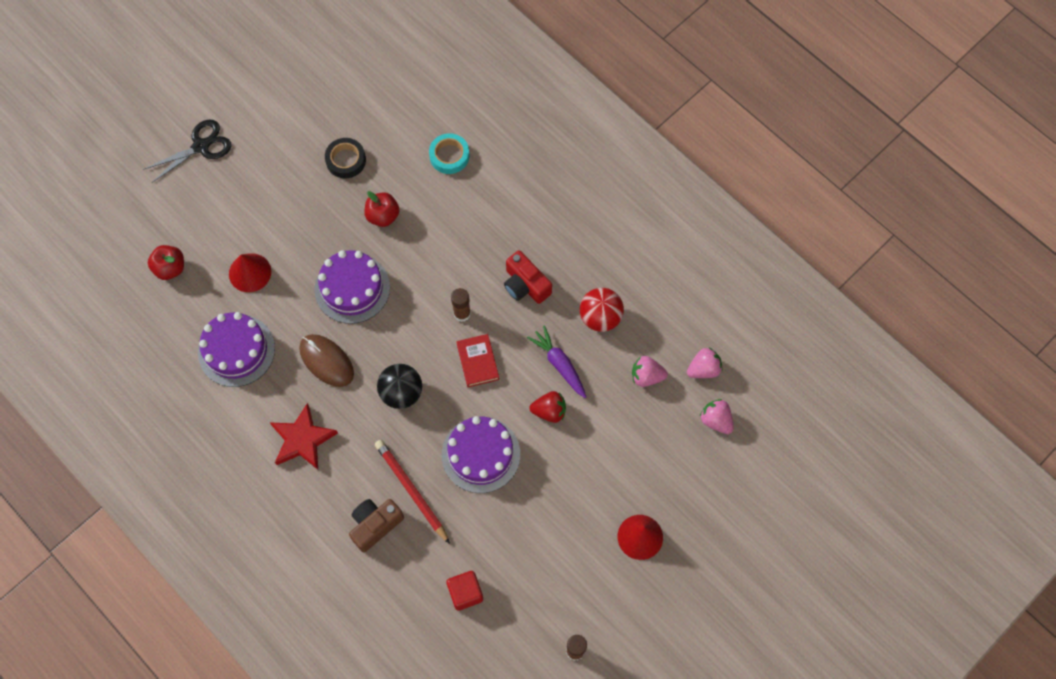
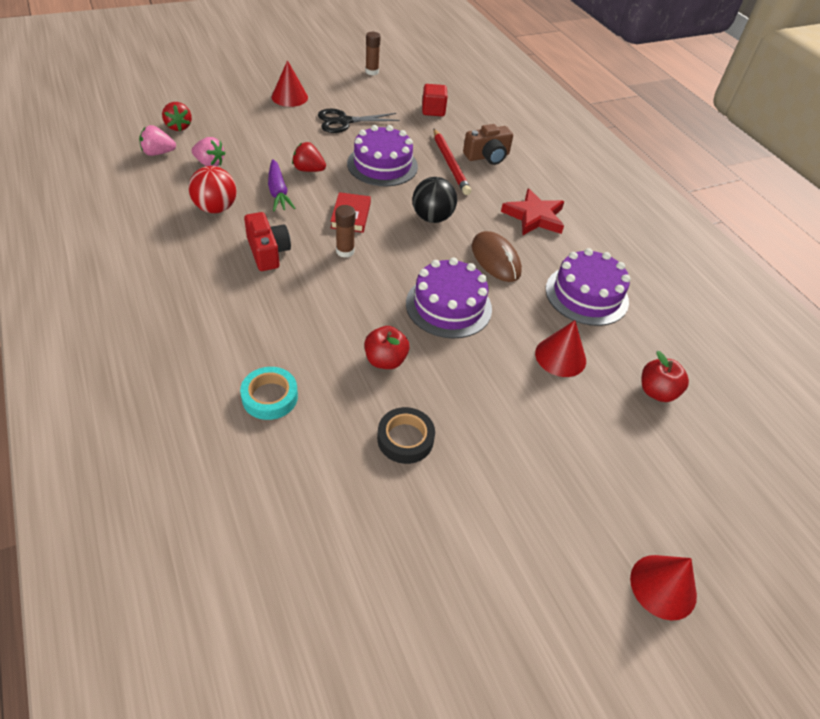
camera: 165 degrees left, 20 degrees down
black scissors [143,120,232,183] -> black scissors moved to [318,109,400,133]
pink strawberry [700,399,733,434] -> red strawberry [162,102,192,131]
none -> red cone [630,555,697,621]

